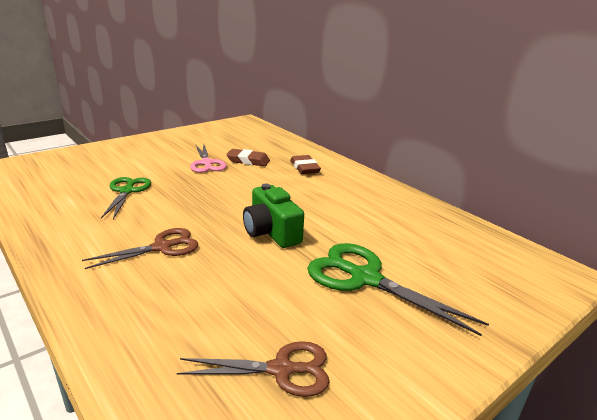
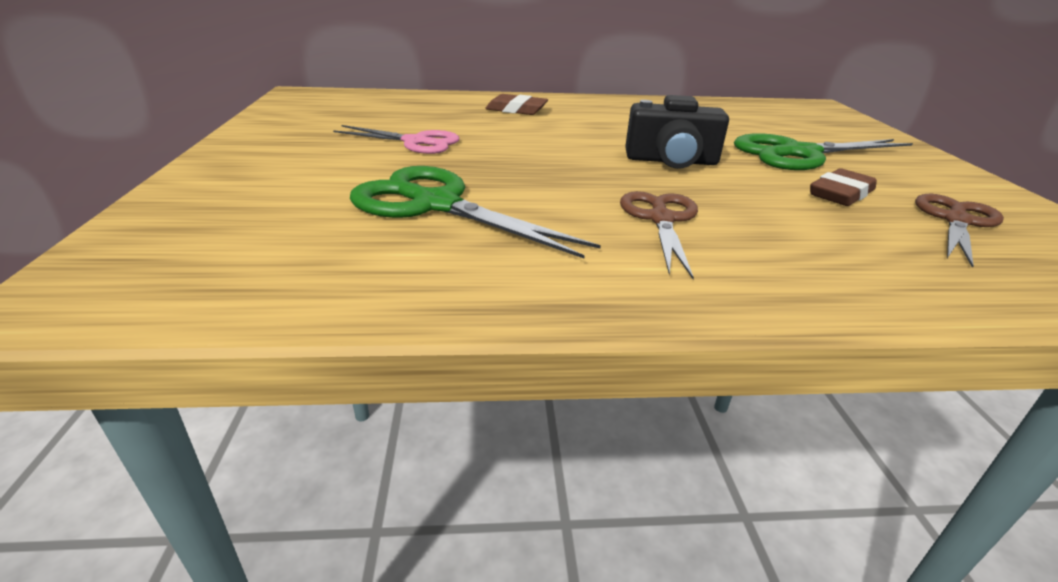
camera: 55 degrees left, 5 degrees up
green scissors [101,177,151,219] -> green scissors [350,166,601,258], size x1.53
brown eraser [226,149,270,166] -> brown eraser moved to [810,168,877,206]
green camera [243,184,304,248] -> black camera [625,95,729,169]

